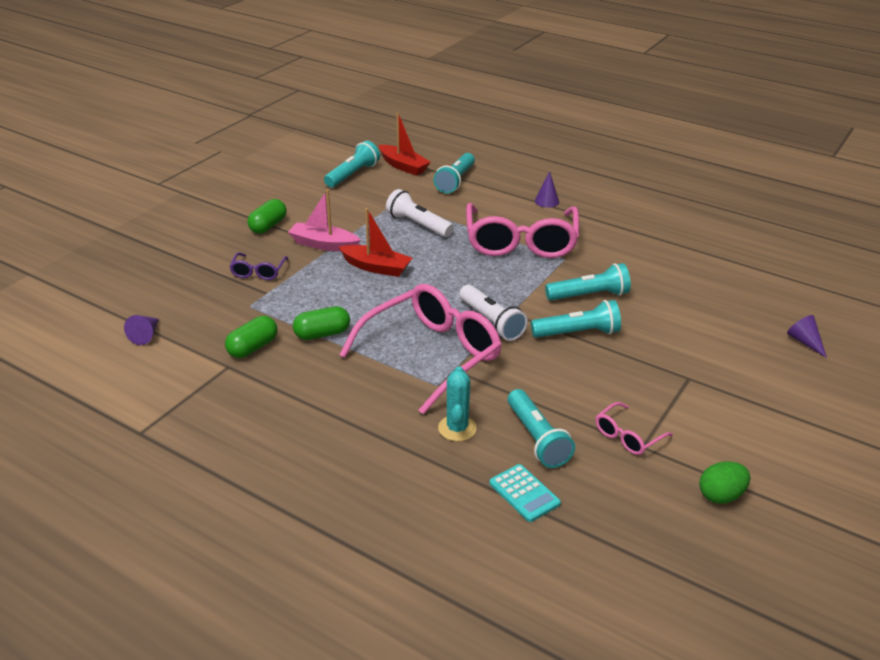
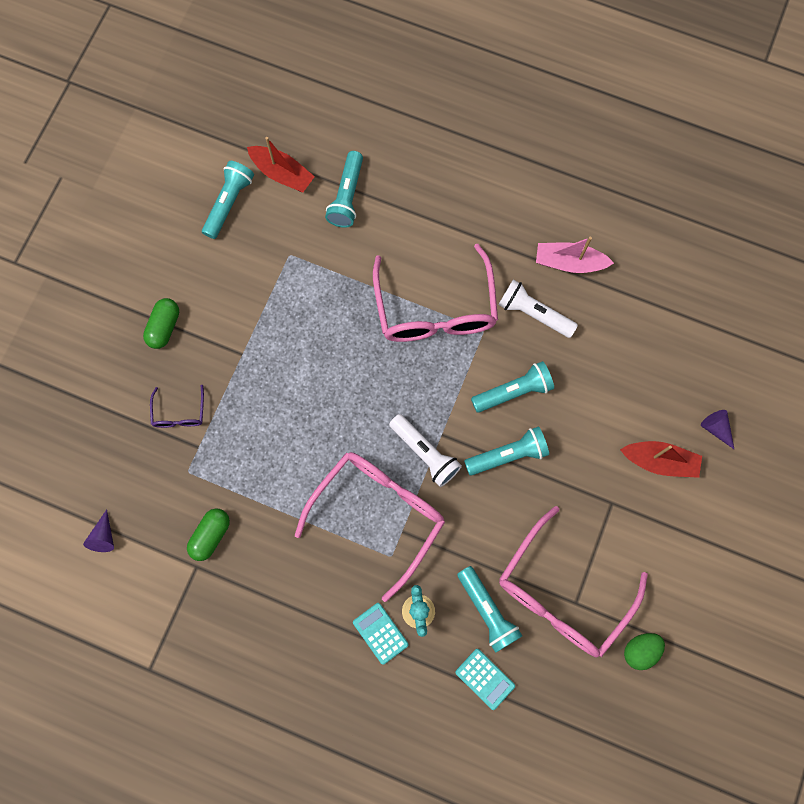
camera: 10 degrees left, 40 degrees up
pink boat [288,189,361,252] -> pink boat moved to [536,237,614,273]
green capsule [293,306,350,340] -> none
red boat [339,208,412,277] -> red boat moved to [620,441,702,478]
white flashlight [386,189,454,237] -> white flashlight moved to [498,279,578,338]
purple cone [535,171,559,208] -> none
pink glasses [596,402,673,455] -> pink glasses [499,506,648,657], size x2.28
none -> turquoise calculator [353,603,409,665]

